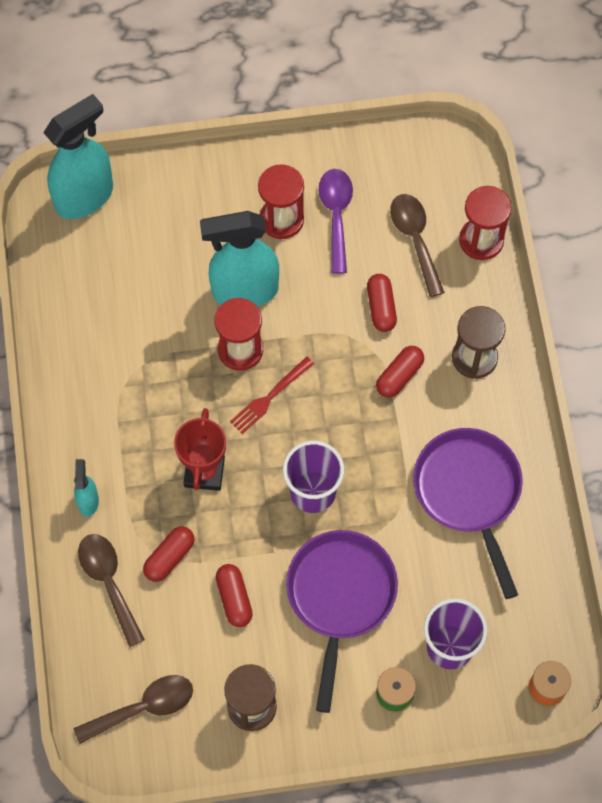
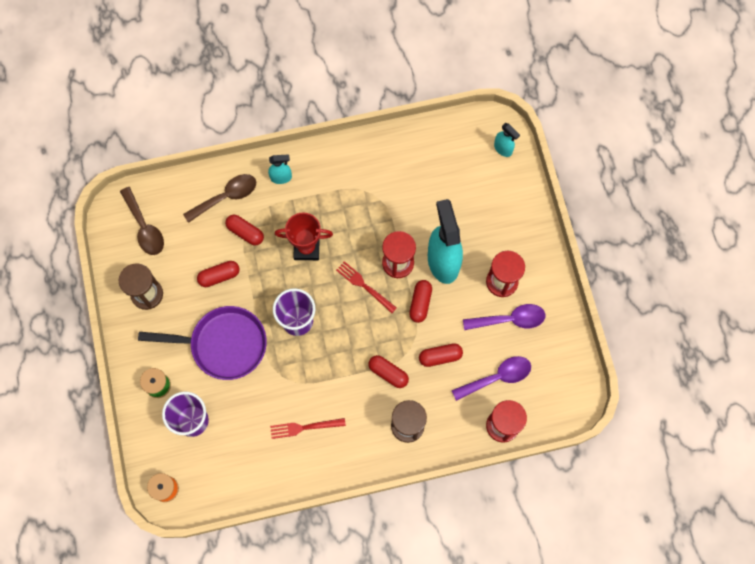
camera: 85 degrees right, 5 degrees up
turquoise spray bottle [43,94,113,219] -> turquoise spray bottle [494,123,520,157], size x0.47
brown spoon [390,194,445,297] -> purple spoon [452,356,531,401]
purple pan [413,428,523,599] -> red fork [270,418,346,439]
none -> red capsule [409,280,432,323]

